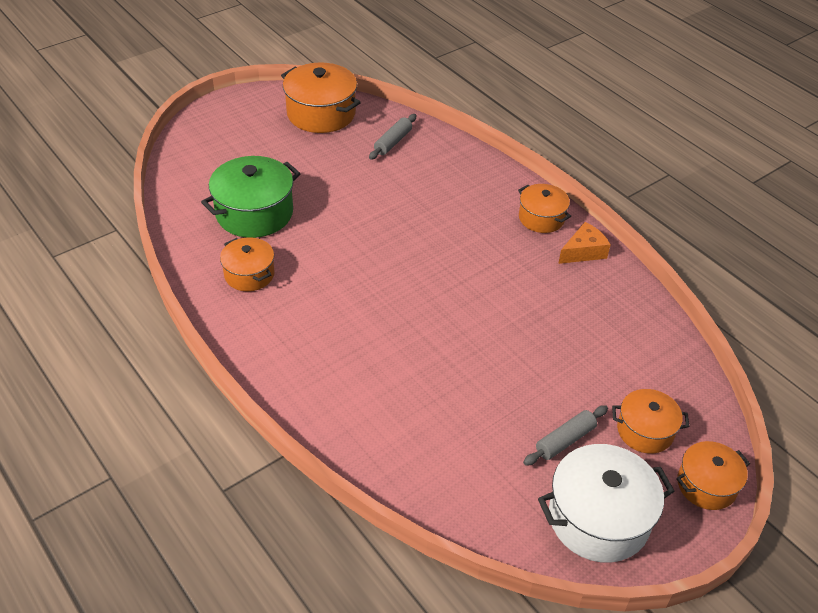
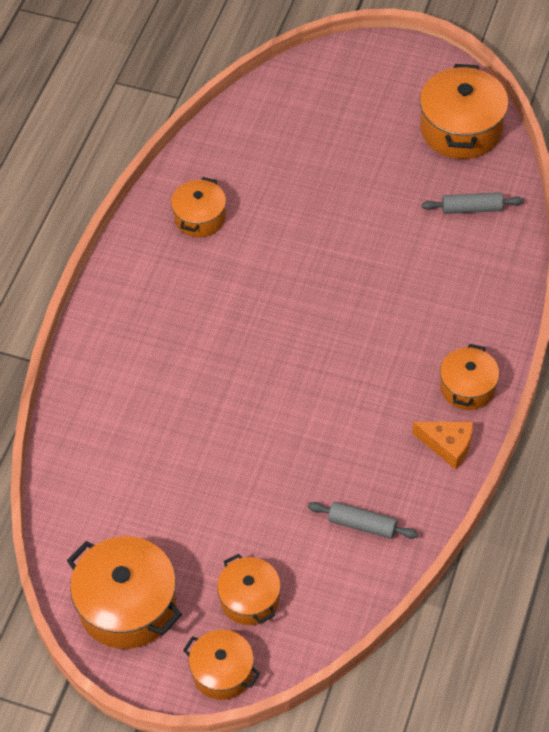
camera: 60 degrees right, 10 degrees up
green pot [201,156,301,238] -> none
grey rolling pin [523,405,608,466] -> grey rolling pin moved to [308,502,418,539]
white pot [538,444,675,563] -> orange pot [67,536,182,649]

